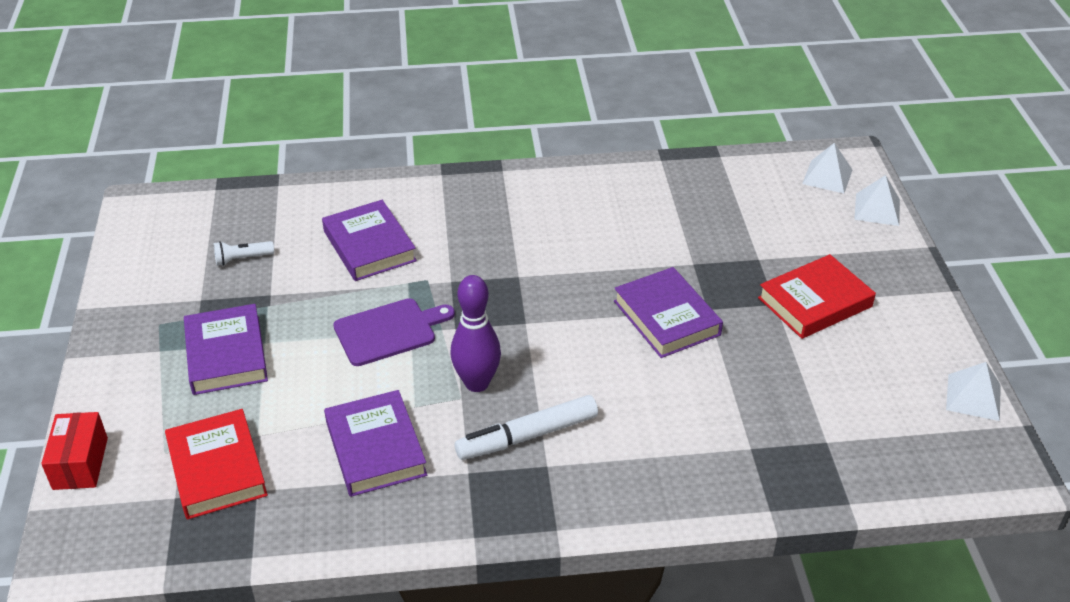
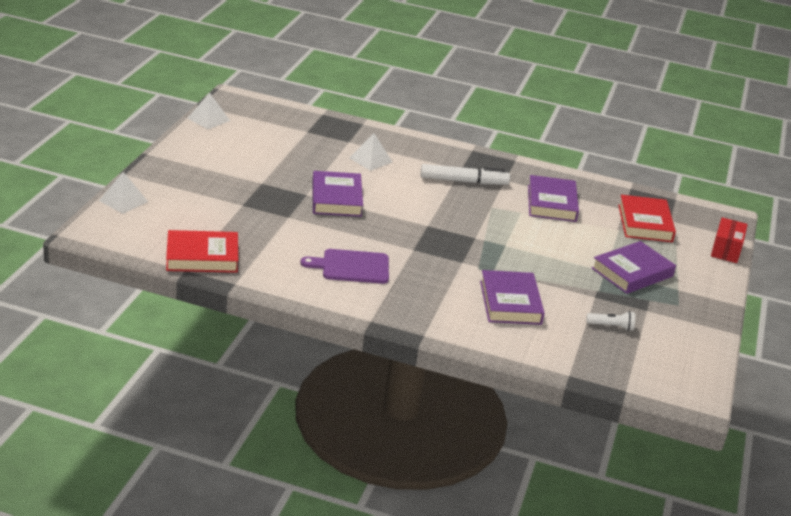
camera: 160 degrees left, 10 degrees down
purple book [184,304,268,395] -> purple book turned 45 degrees clockwise [592,241,676,294]
purple cutting board [333,298,455,366] -> purple cutting board moved to [300,249,389,284]
purple bowling pin [450,275,501,392] -> none
red book [758,254,876,339] -> red book moved to [166,230,238,273]
white pyramid [802,143,852,193] -> white pyramid moved to [349,133,392,171]

